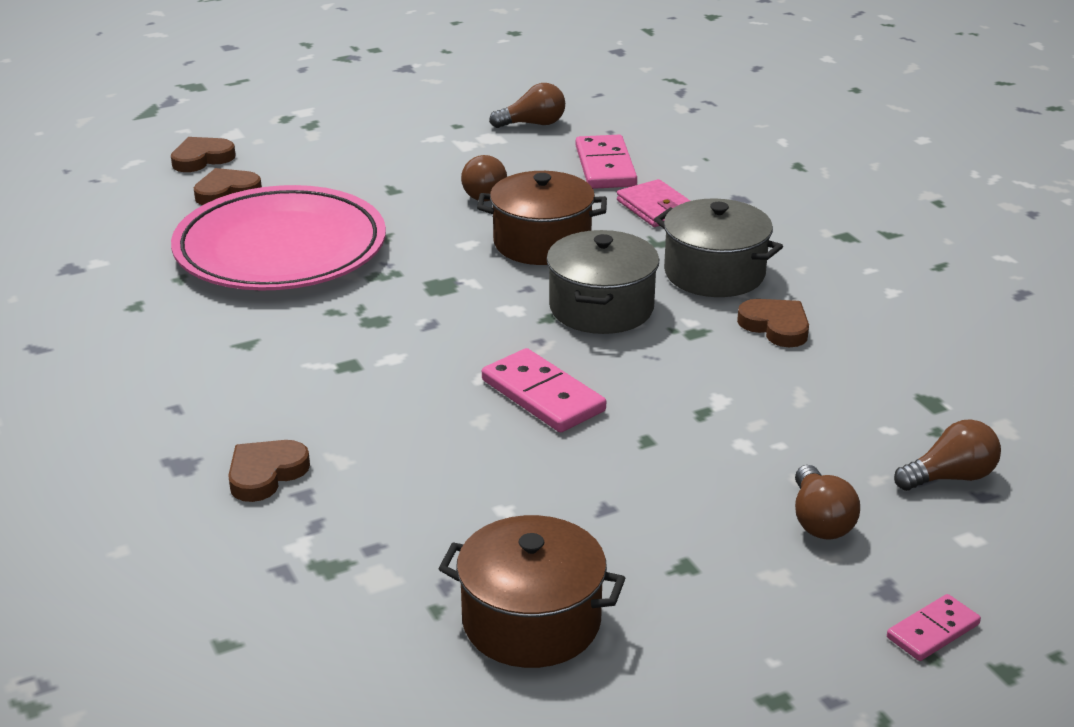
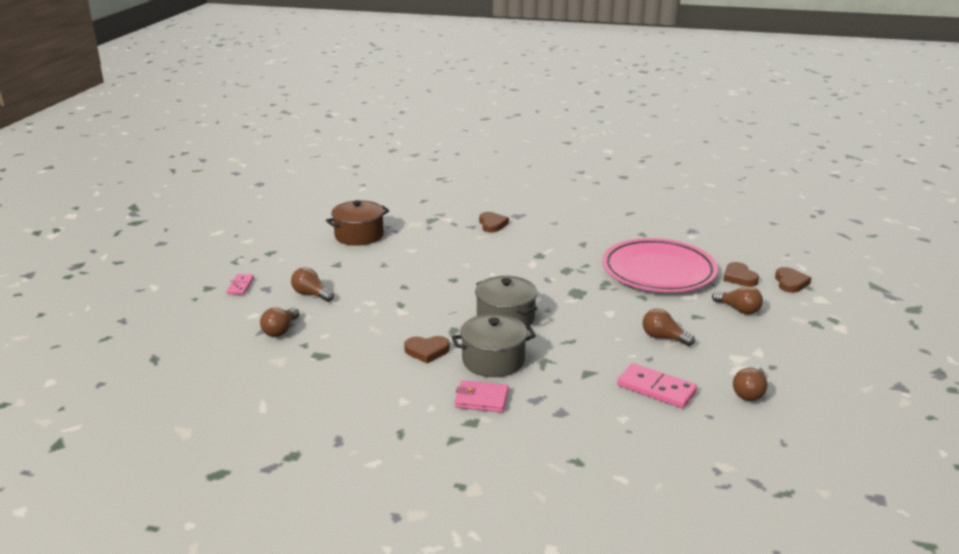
camera: 130 degrees right, 5 degrees down
brown heart [194,168,262,205] -> brown heart turned 150 degrees clockwise [723,262,759,286]
brown pot [477,171,607,265] -> none
pink domino [482,348,606,433] -> none
pink wallet [617,179,690,227] -> pink wallet moved to [455,380,509,412]
none -> brown light bulb [712,286,763,315]

